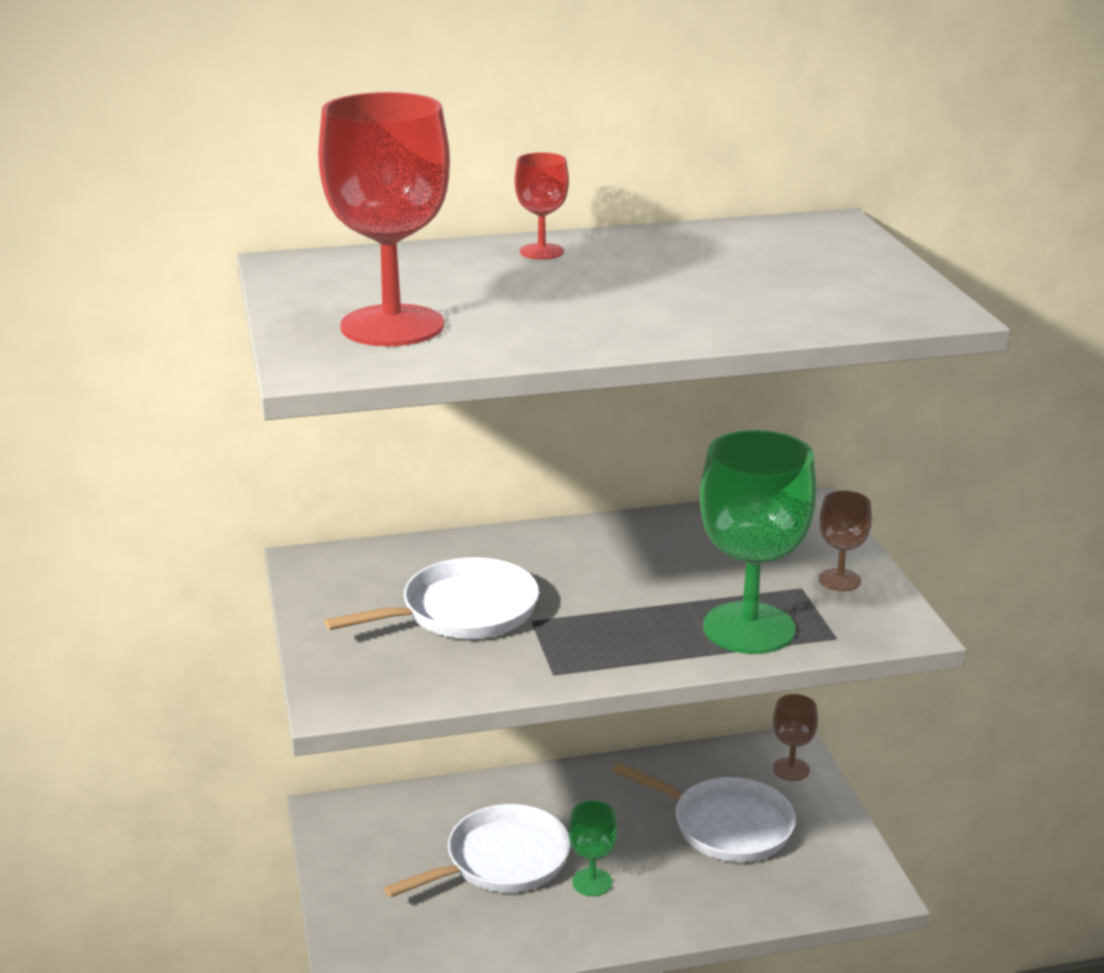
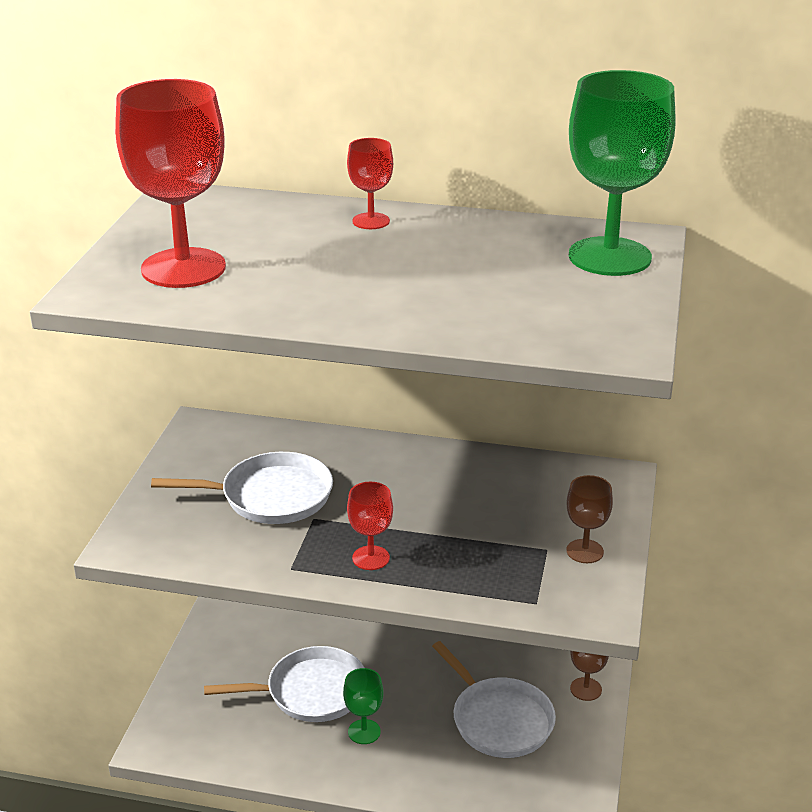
camera: 25 degrees right, 5 degrees up
green goblet [700,430,817,654] -> green goblet moved to [569,70,675,276]
none -> red goblet [347,482,393,570]

